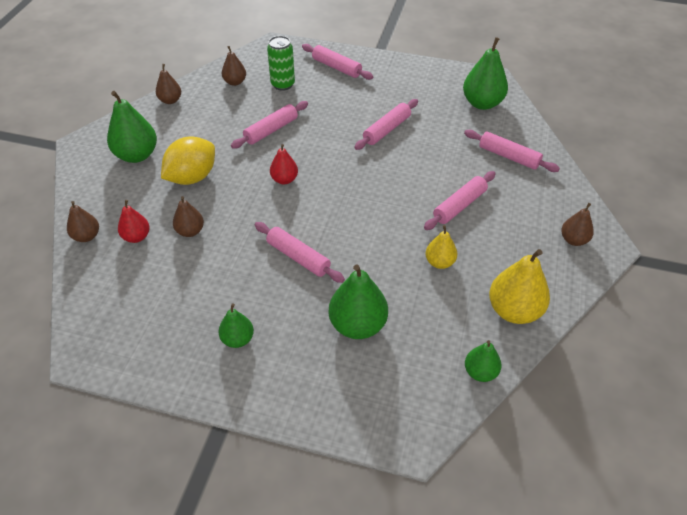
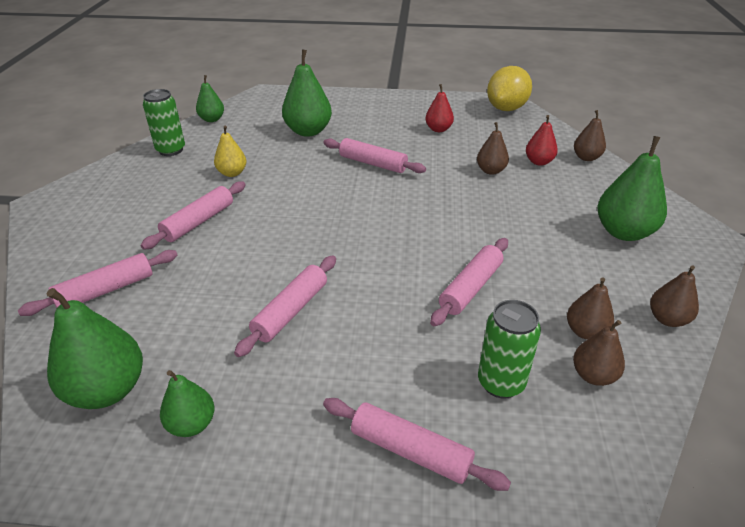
camera: 170 degrees right, 10 degrees down
yellow lemon [161,136,215,185] -> yellow lemon moved to [487,66,532,111]
green pear [218,303,254,348] -> green pear moved to [160,370,215,437]
red pear [270,144,298,184] -> red pear moved to [425,84,454,132]
pink rolling pin [464,130,560,172] -> pink rolling pin turned 60 degrees counterclockwise [18,250,178,316]
yellow pear [489,249,550,324] -> green can [143,89,185,156]
brown pear [561,203,594,246] -> brown pear moved to [567,277,614,340]

